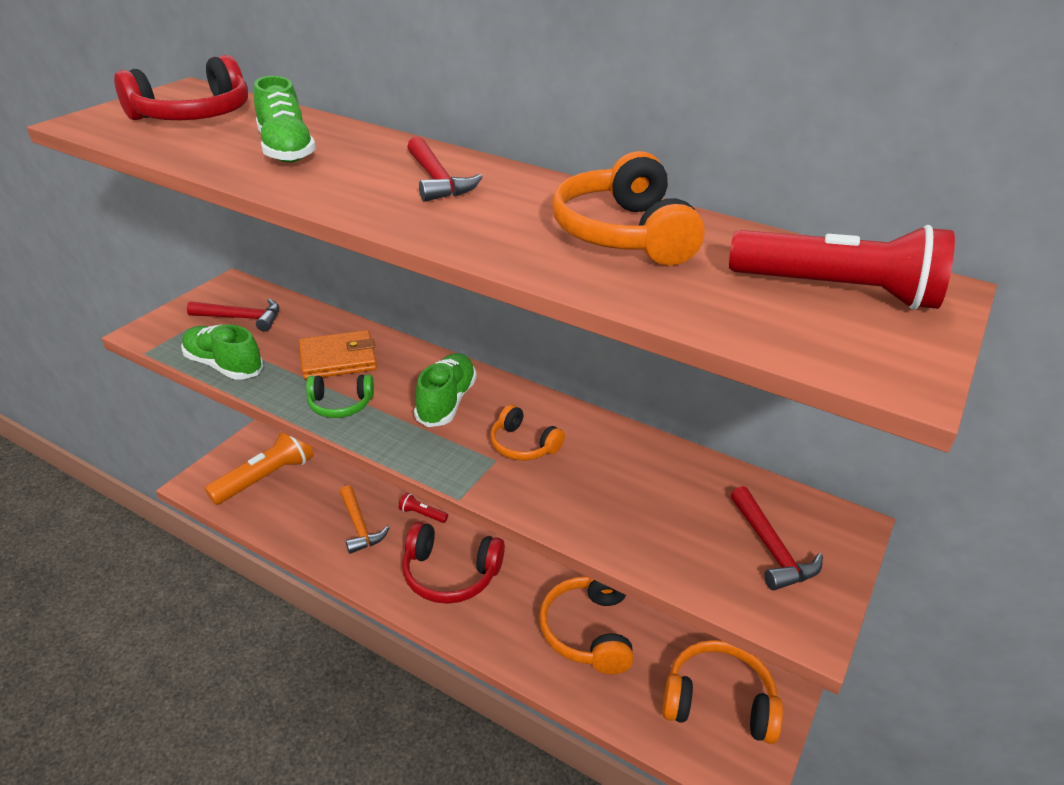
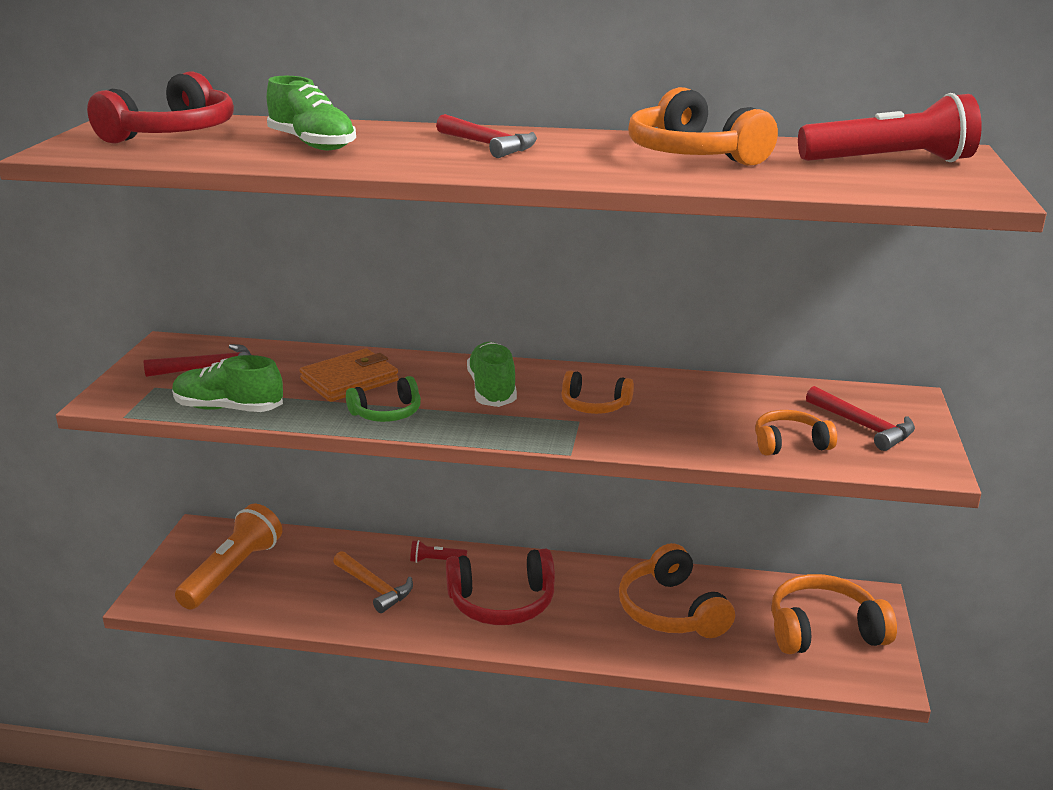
camera: 20 degrees left, 10 degrees down
none -> orange headphones [755,410,837,456]

